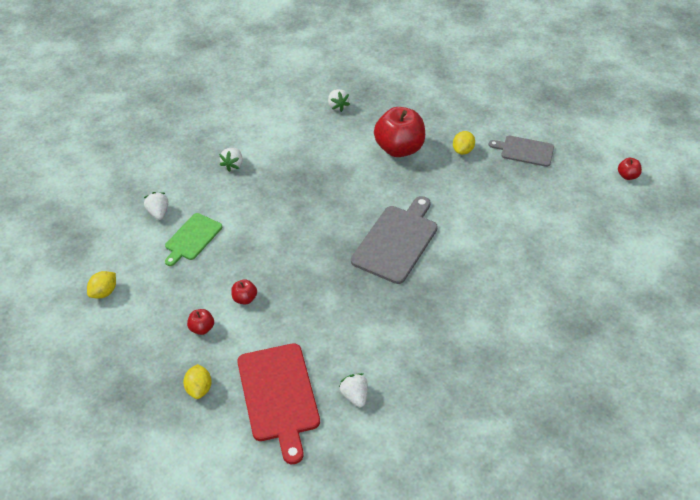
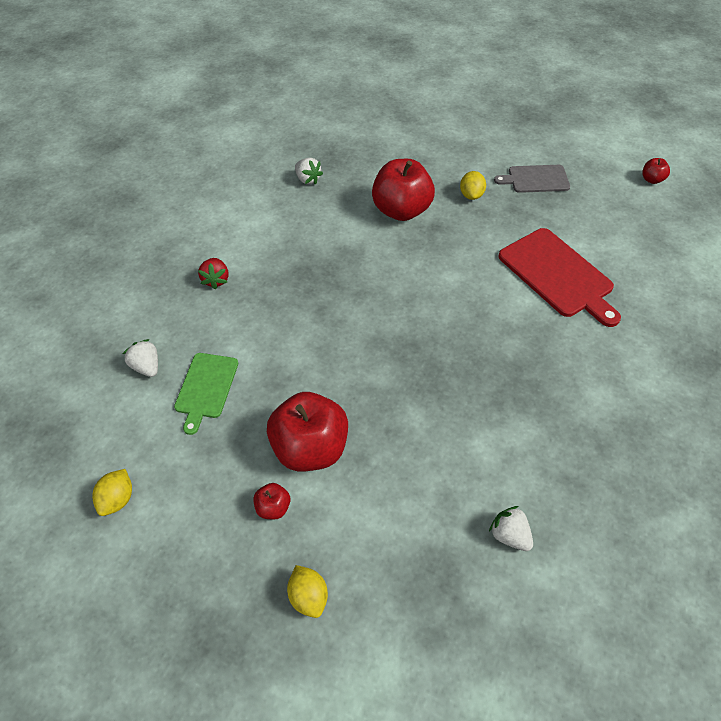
camera: 20 degrees left, 5 degrees up
white strawberry [219,148,242,172] -> red strawberry [198,258,229,290]
red apple [231,279,257,304] -> red apple [267,392,348,471], size x2.29
red cutting board [237,343,320,464] -> red cutting board moved to [499,228,621,327]
grey cutting board [351,196,438,284] -> none

